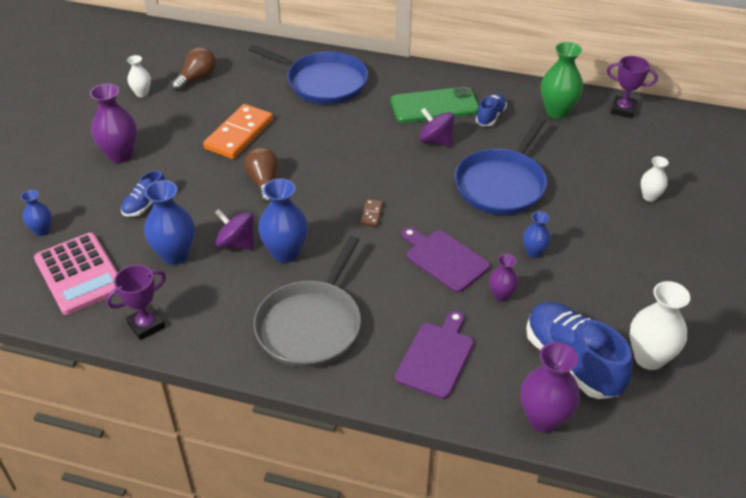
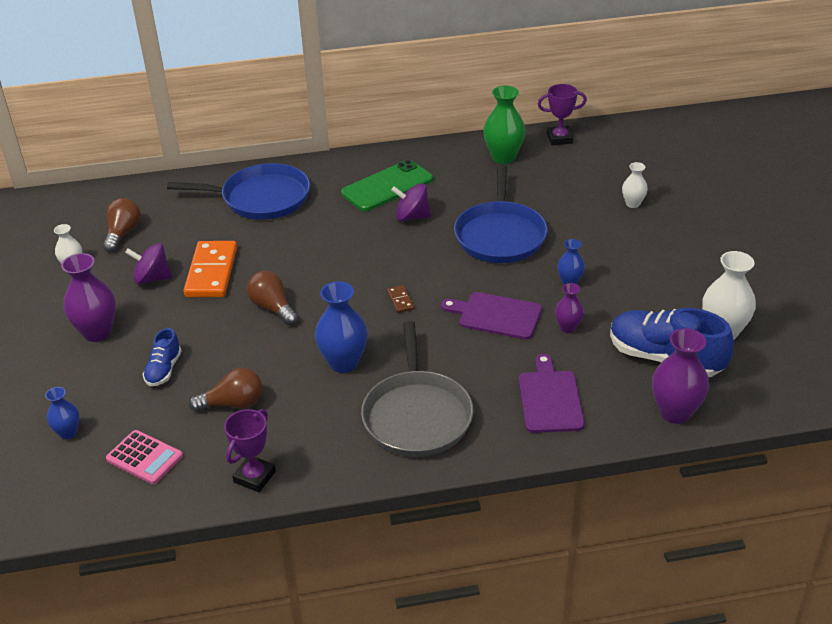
camera: 25 degrees left, 5 degrees down
pink calculator [34,233,118,315] -> pink calculator [106,430,183,484], size x0.63
blue vase [144,180,195,265] -> brown light bulb [189,368,263,412]
purple spinning top [215,209,254,250] -> purple spinning top moved to [125,243,172,285]
blue shoe [476,94,507,126] -> none

